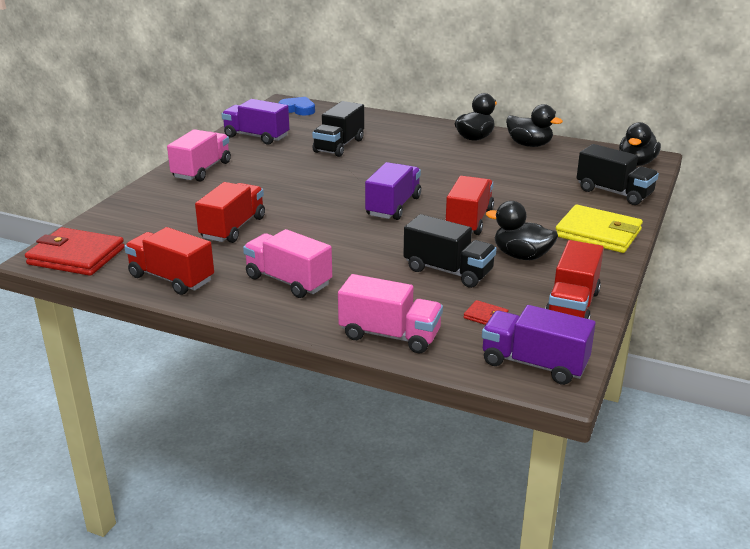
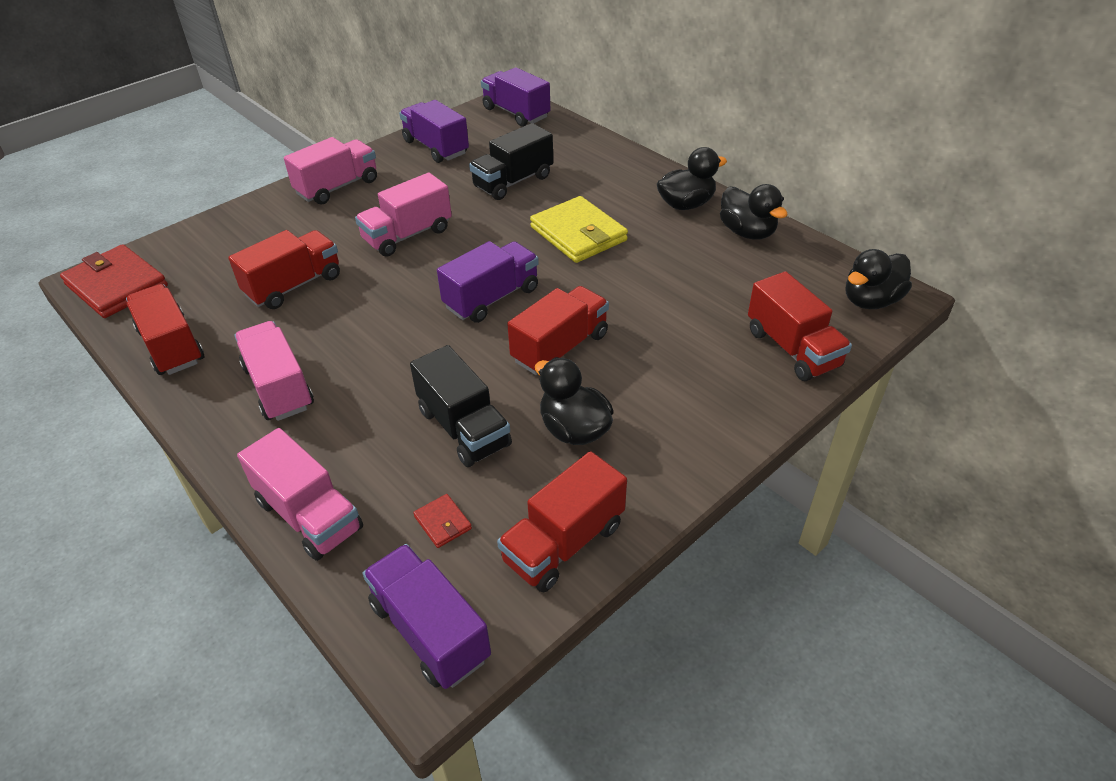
camera: 25 degrees right, 15 degrees up
blue heart [278,97,315,115] -> purple truck [481,67,550,127]
yellow wallet [556,205,643,253] -> yellow wallet moved to [530,196,628,263]
black truck [577,144,659,205] -> red truck [748,271,852,381]
none -> pink truck [355,173,452,256]

